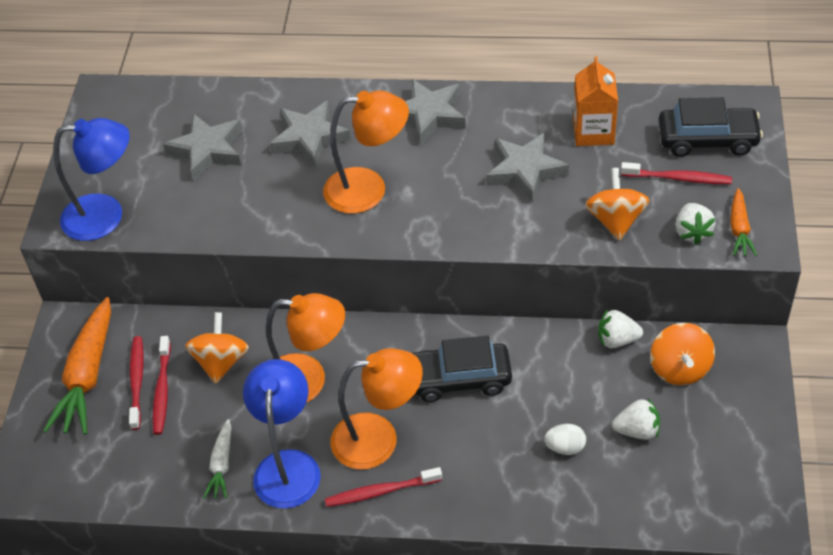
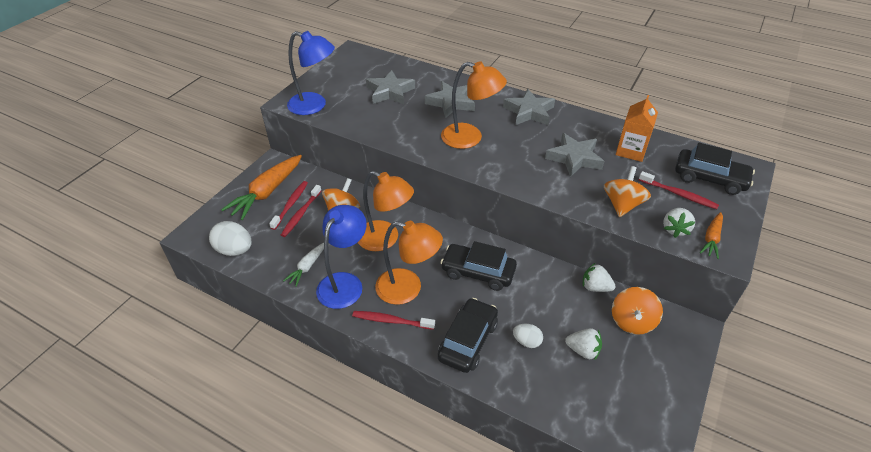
camera: 20 degrees right, 5 degrees down
none -> white egg [209,221,252,256]
none -> black car [438,298,498,373]

